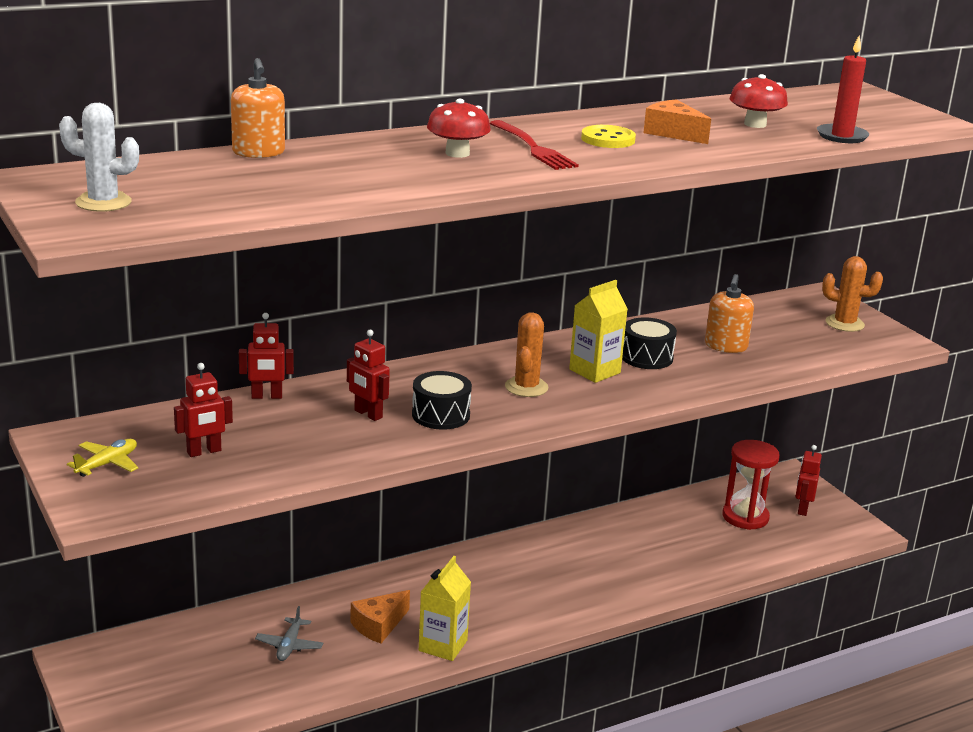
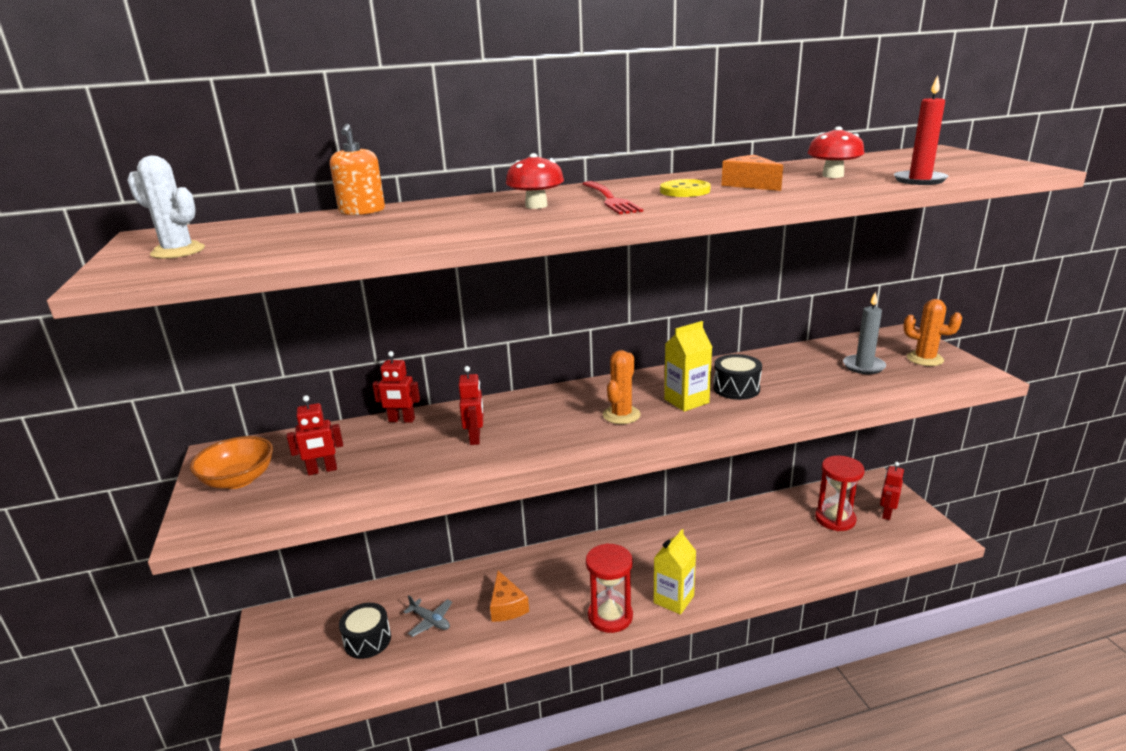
camera: 15 degrees right, 0 degrees up
yellow plane [67,439,138,477] -> orange bowl [190,436,273,489]
grey plane [255,606,323,661] -> grey plane turned 75 degrees counterclockwise [403,595,452,637]
red robot [347,330,390,421] -> red robot turned 150 degrees counterclockwise [459,366,484,445]
orange cheese [350,590,410,643] -> orange cheese turned 75 degrees counterclockwise [490,571,529,622]
black drum [412,371,472,430] -> black drum moved to [339,603,391,659]
yellow carton [419,556,471,661] -> yellow carton moved to [654,529,696,615]
orange soap dispenser [705,274,754,353] -> none
none -> red hourglass [586,543,633,633]
none -> grey candle [843,291,886,374]

